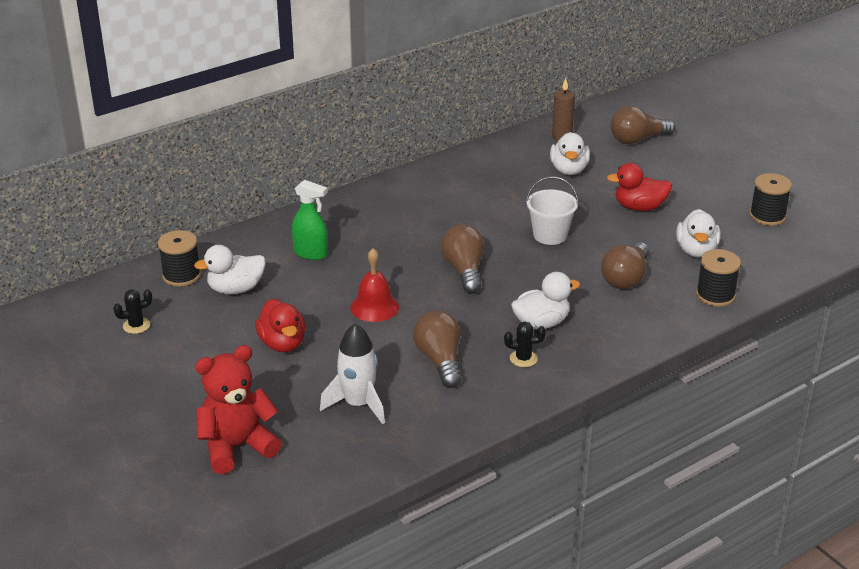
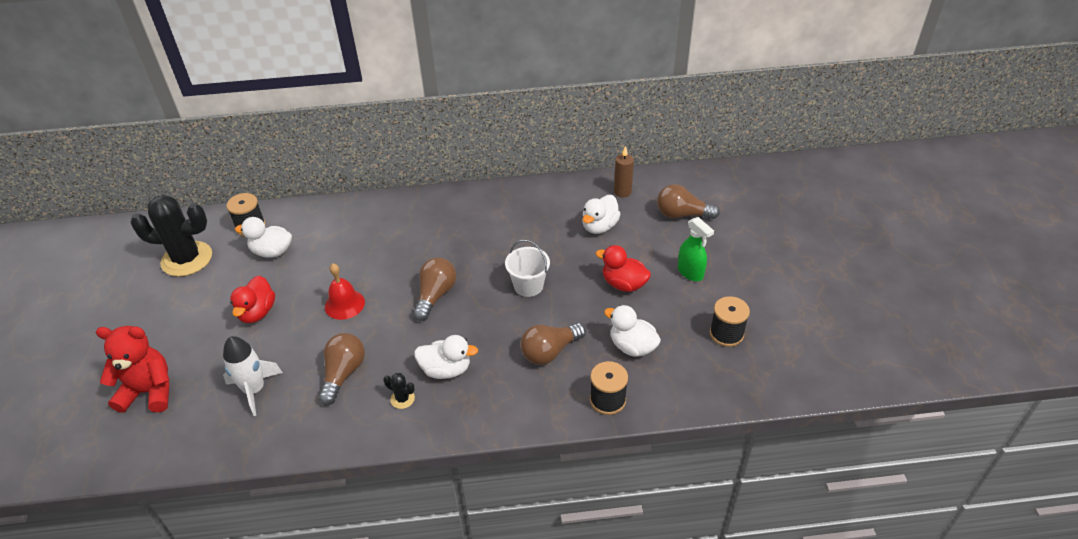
camera: 30 degrees right, 10 degrees up
black cactus [113,289,152,334] -> black cactus [130,195,212,277], size x2.43
green spray bottle [292,180,328,260] -> green spray bottle moved to [678,217,714,281]
white duck [676,209,721,257] -> white duck turned 90 degrees clockwise [604,305,661,357]

